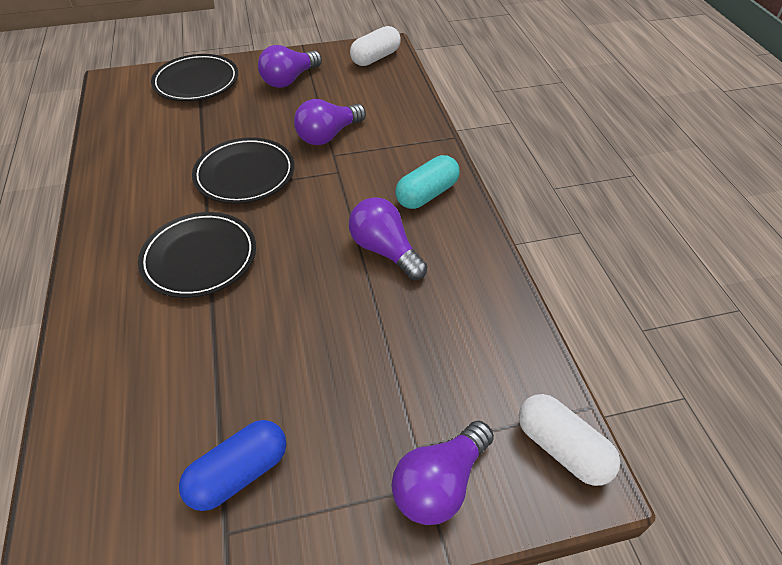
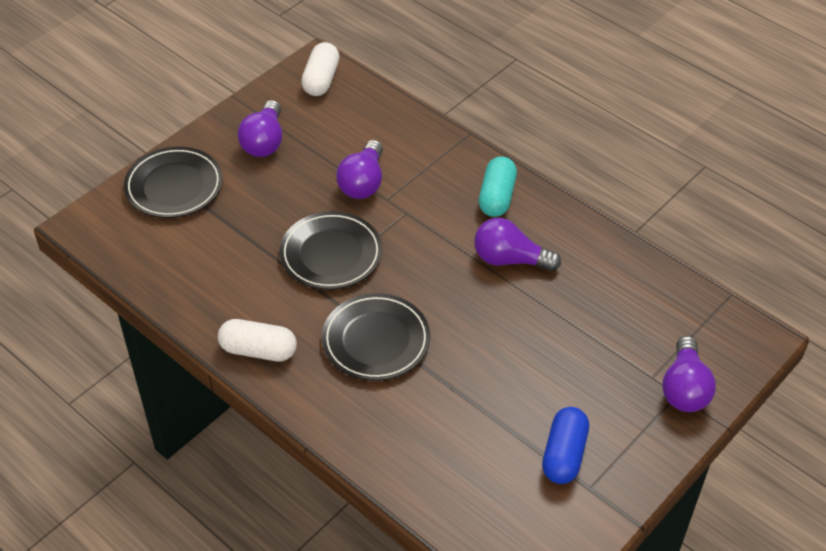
camera: 35 degrees left, 0 degrees up
white capsule [519,394,620,486] -> white capsule moved to [218,319,297,361]

